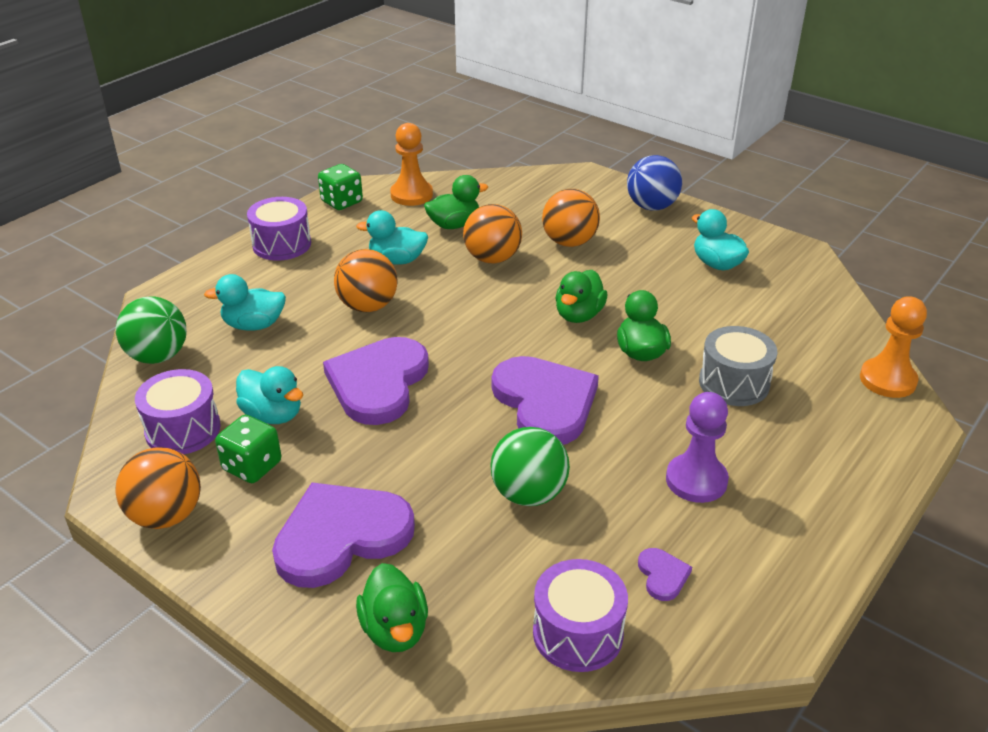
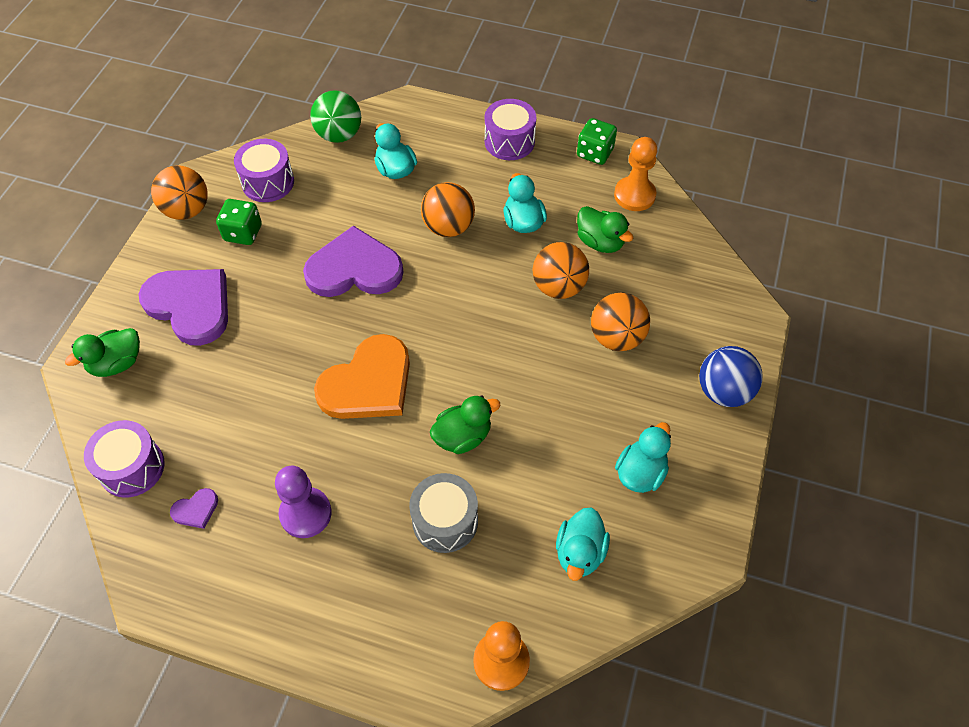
camera: 70 degrees right, 20 degrees up
turquoise duck [236,366,303,424] -> turquoise duck moved to [556,507,610,581]
green ball [490,427,570,506] -> none
purple heart [492,356,599,445] -> orange heart [314,334,410,419]
green duck [555,270,608,323] -> none

